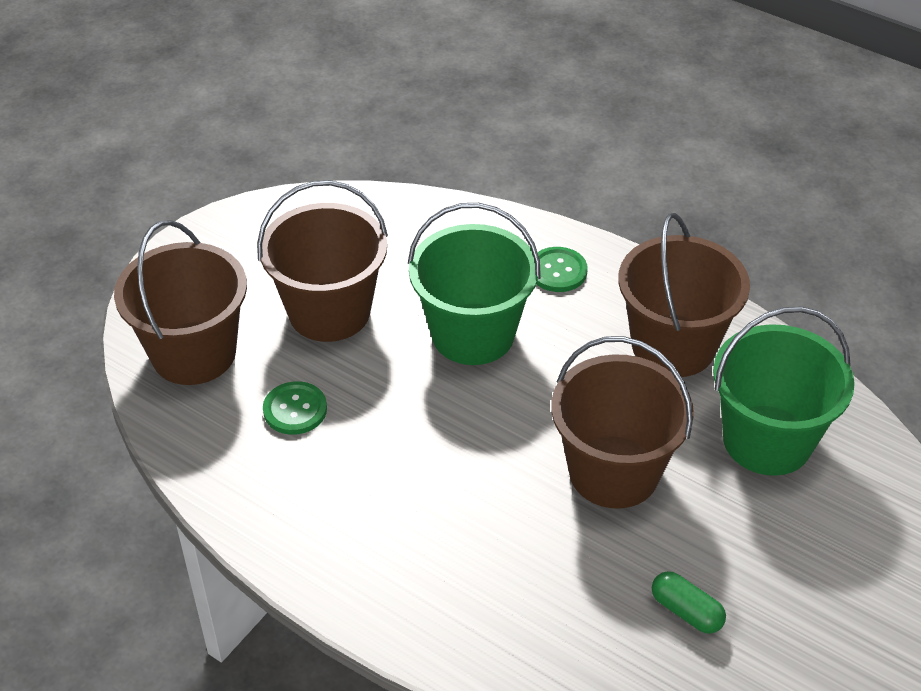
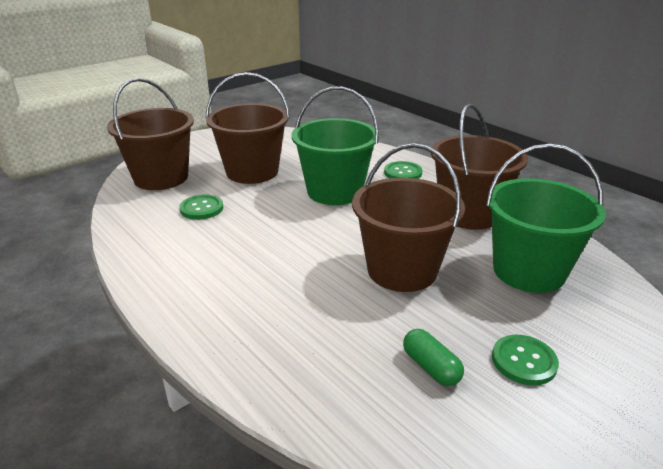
camera: 15 degrees right, 15 degrees down
none -> green button [492,335,559,386]

